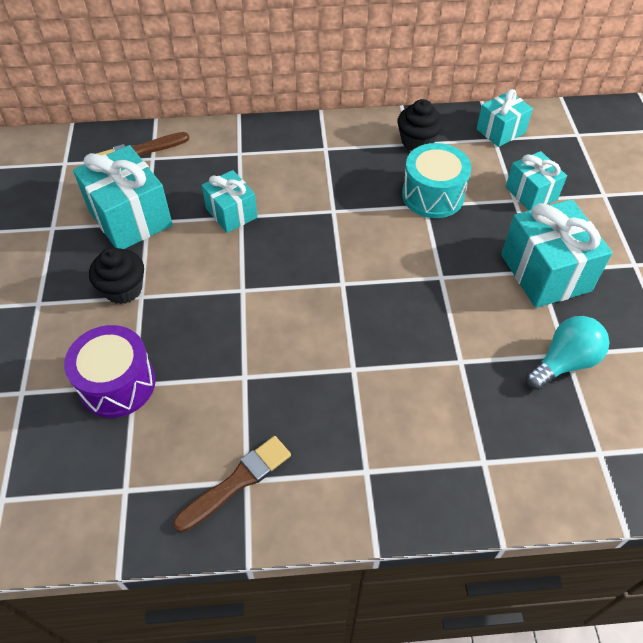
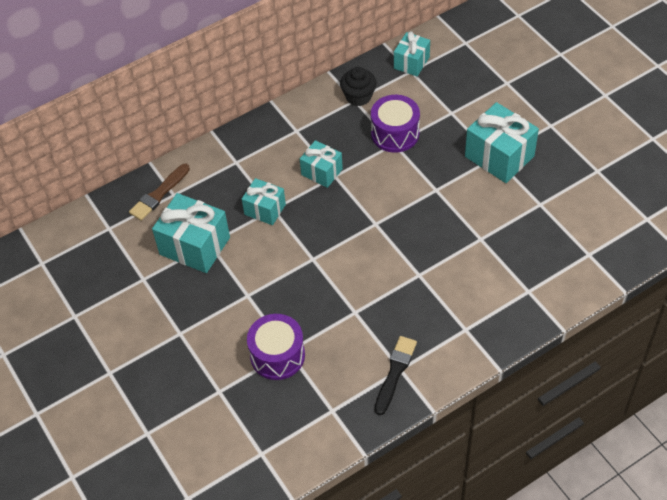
camera: 25 degrees left, 0 degrees up
black cupcake [89,247,144,304] -> none
brown brush [173,436,291,532] -> black brush [375,336,417,415]
turquoise drum [402,143,471,218] -> purple drum [371,95,420,153]
turquoise gift [506,151,567,211] -> turquoise gift moved to [300,140,343,188]
turquoise light bulb [525,316,610,390] -> none

